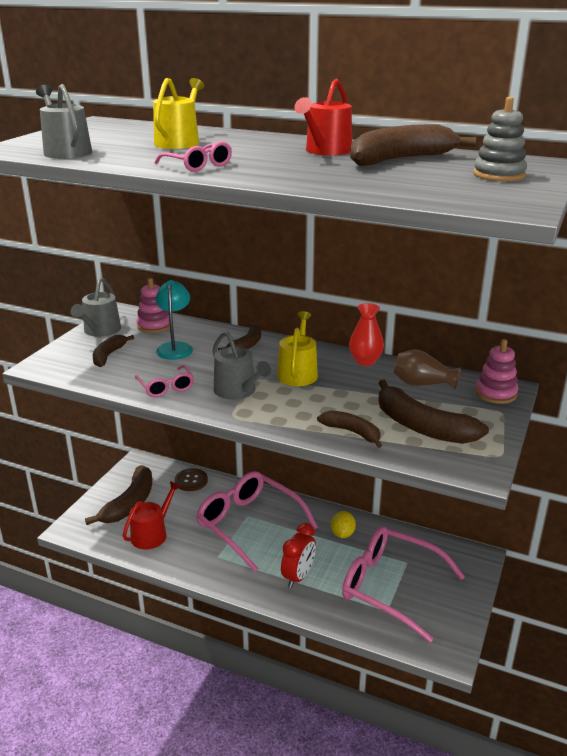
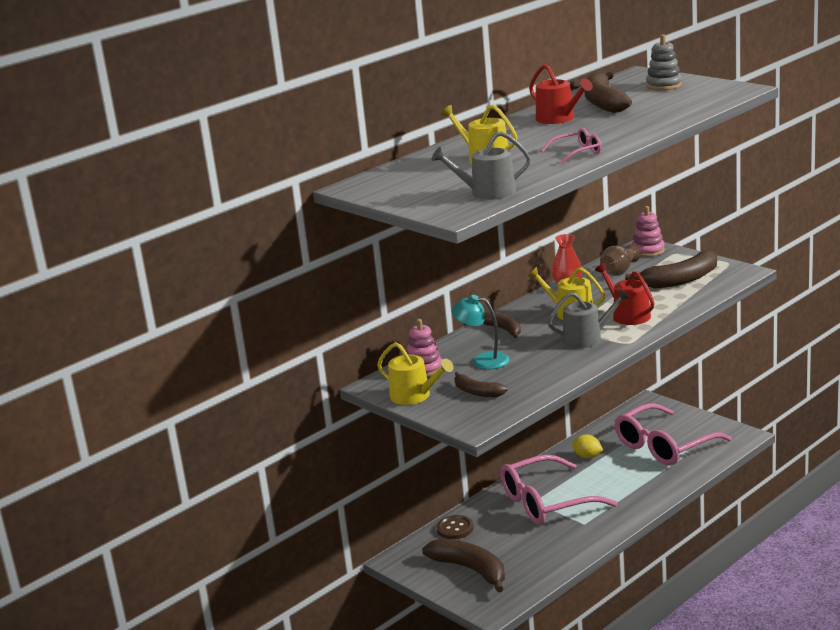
camera: 65 degrees left, 5 degrees down
grey watering can [71,278,121,337] -> yellow watering can [377,342,454,405]
red watering can [122,481,181,549] -> red watering can moved to [595,263,654,325]
pink glasses [135,365,194,397] -> none
red clock [281,523,316,588] -> none
brown banana [317,411,382,448] -> none

